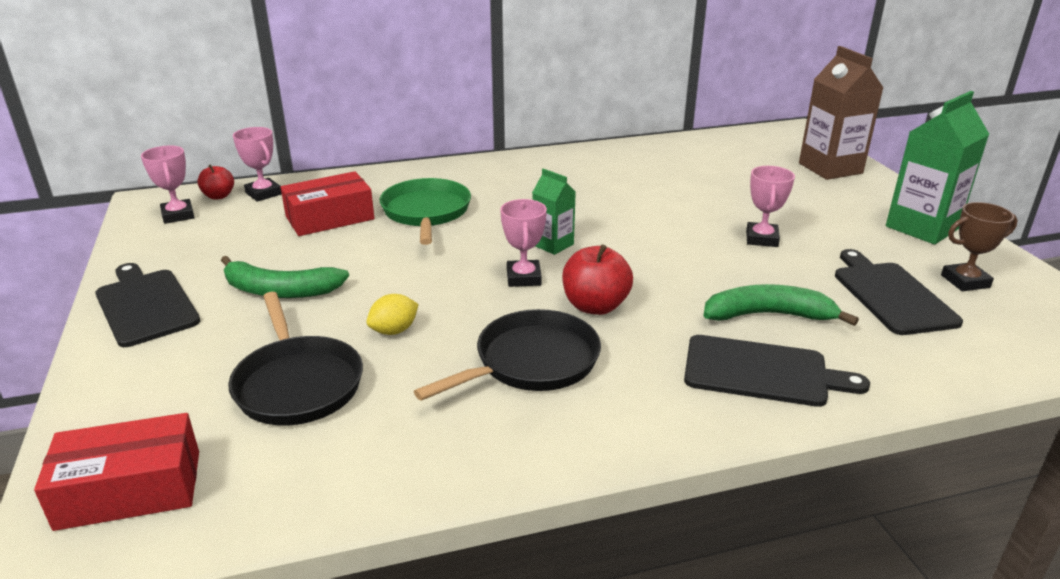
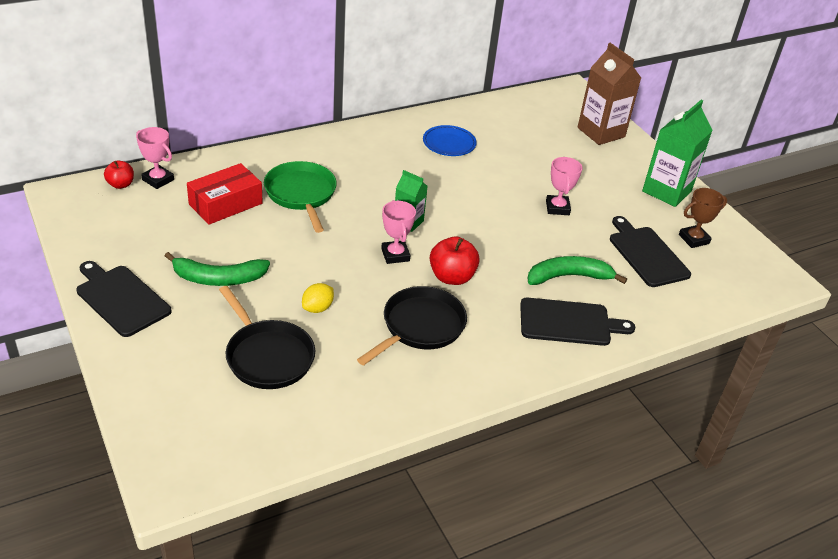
camera: 15 degrees left, 10 degrees up
red box [34,413,199,531] -> none
pink trophy [141,145,195,224] -> none
none -> blue plate [423,125,477,156]

